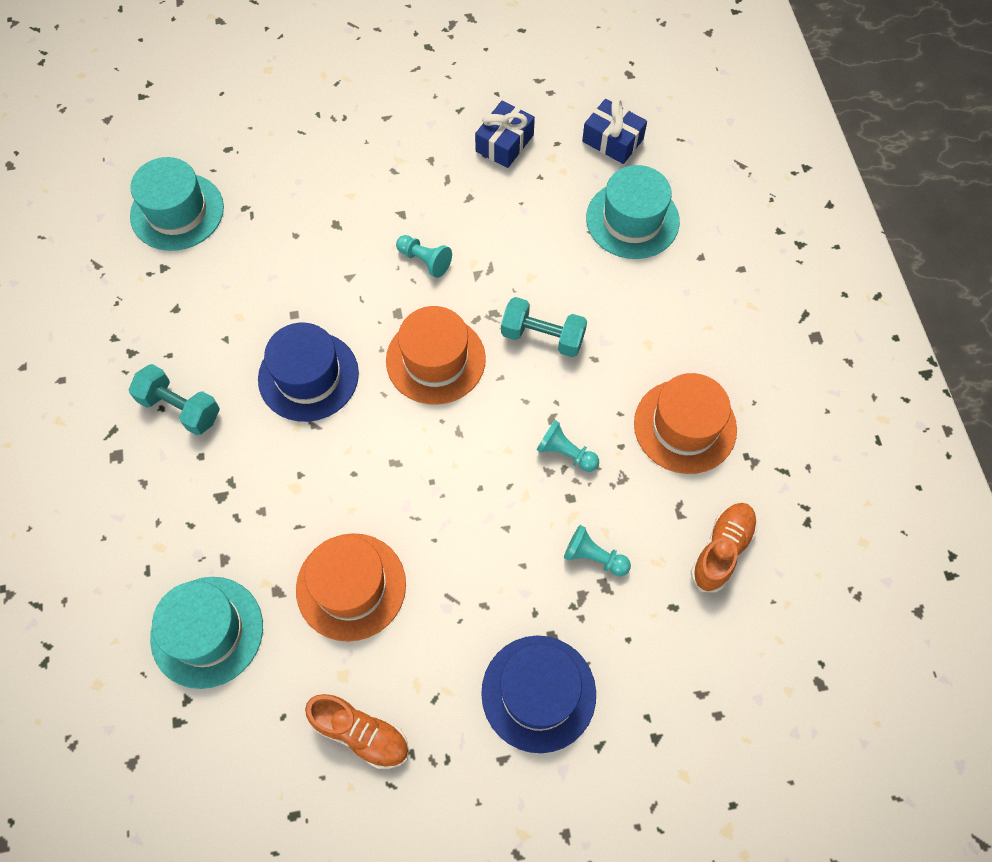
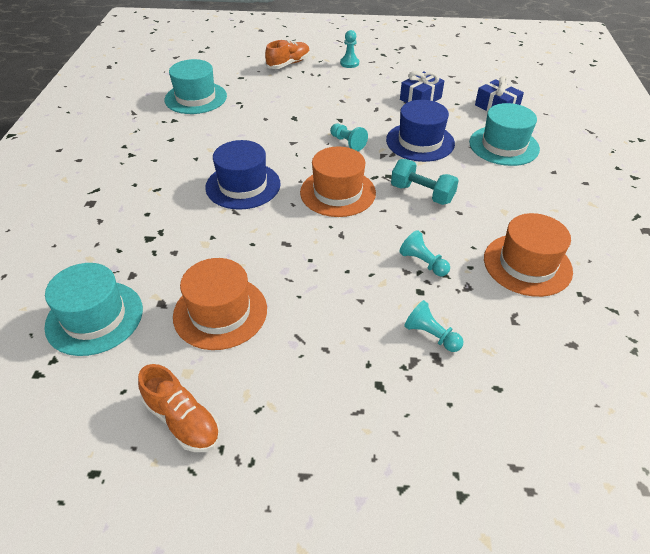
camera: 15 degrees right, 20 degrees down
turquoise dumbbell [129,364,220,435] -> none
blue hat [481,635,596,753] -> blue hat moved to [386,100,455,162]
orange shoe [691,503,757,593] -> orange shoe moved to [265,40,310,69]
none -> turquoise pawn [340,30,359,68]

